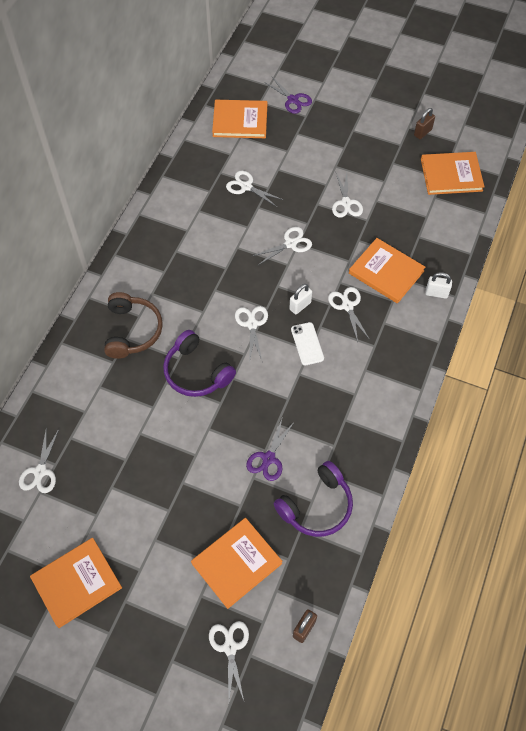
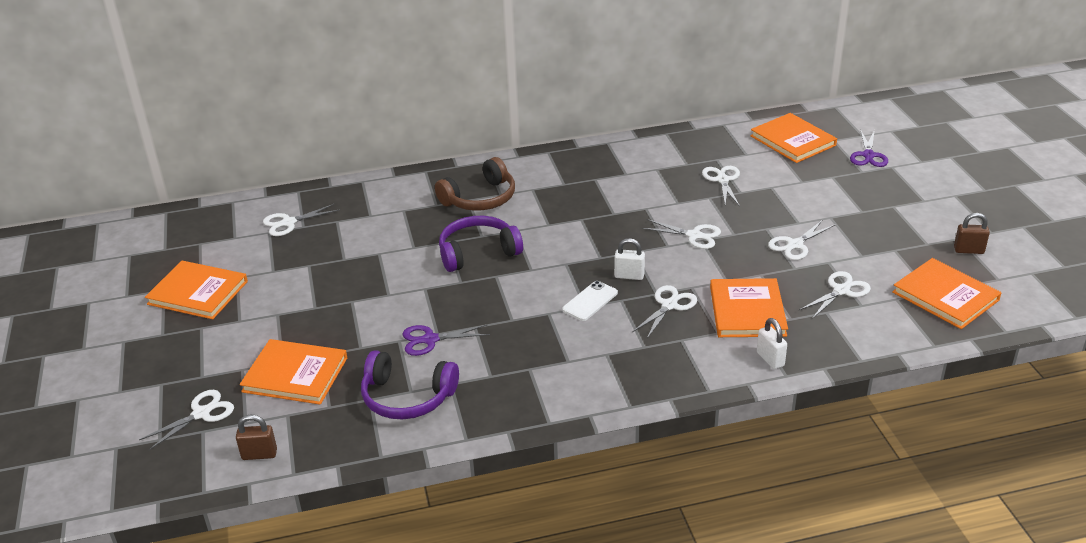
camera: 55 degrees right, 25 degrees down
purple headphones [163,330,236,397] -> purple headphones turned 60 degrees clockwise [439,216,523,272]
white scissors [235,306,268,363] -> white scissors moved to [799,271,871,319]

